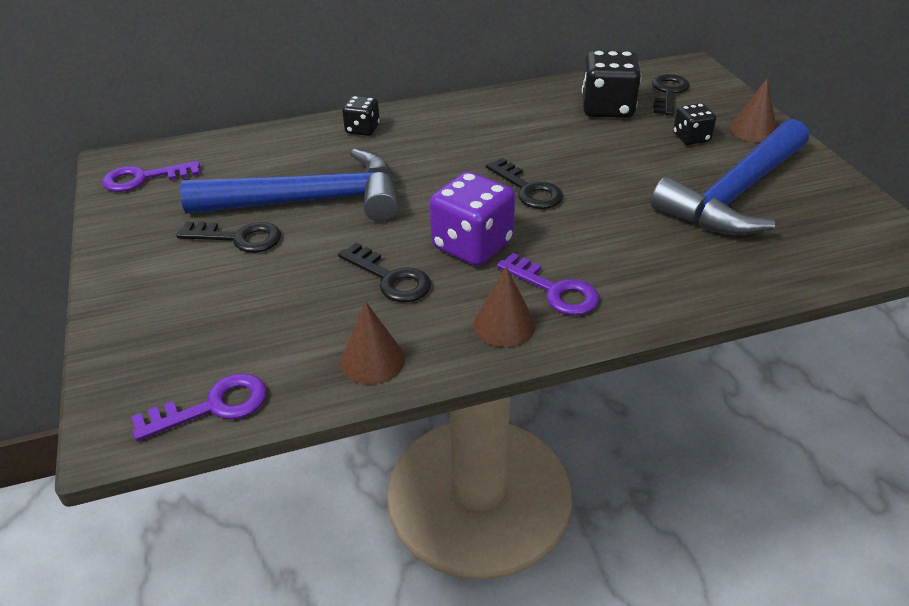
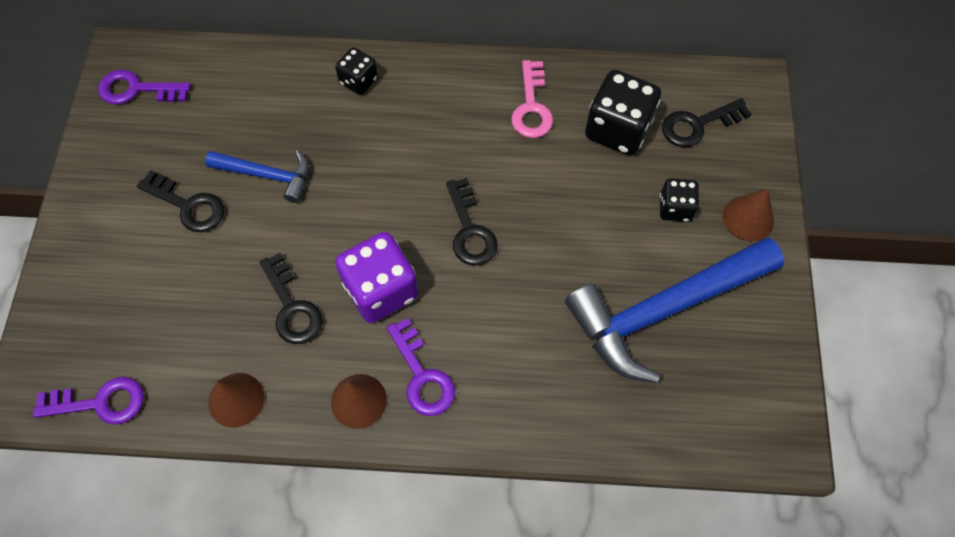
camera: 20 degrees right, 25 degrees up
blue hammer [180,149,399,222] -> blue hammer [205,150,309,203], size x0.52
black key [652,74,689,116] -> black key turned 150 degrees counterclockwise [662,98,751,147]
none -> pink key [511,60,553,138]

